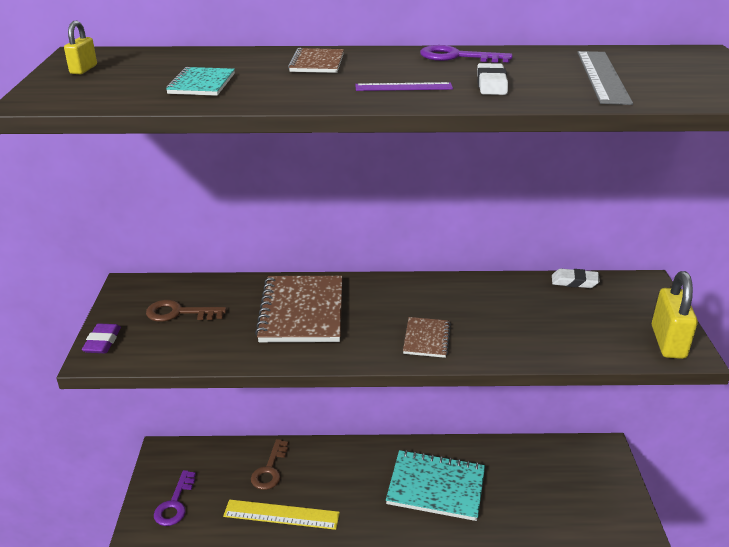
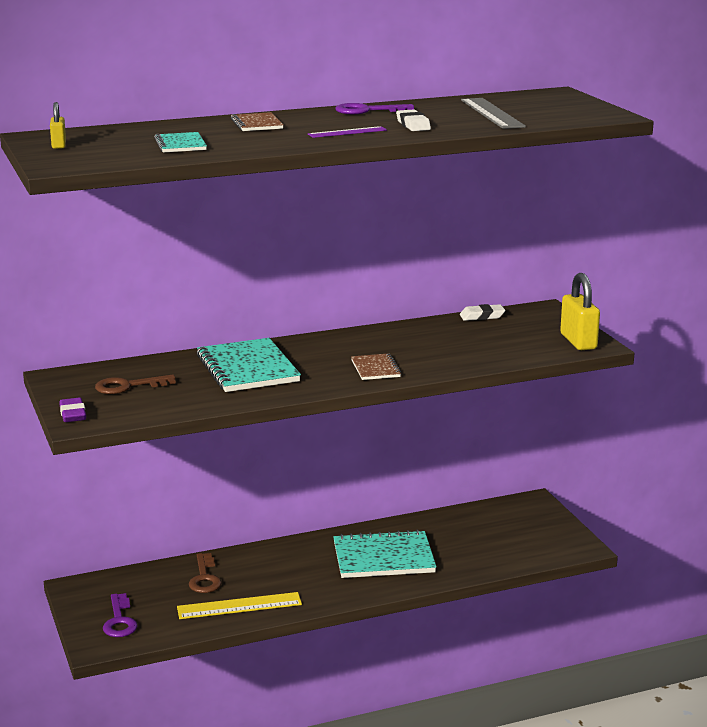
camera: 20 degrees left, 10 degrees down
brown notebook [255,276,342,342] -> turquoise notebook [197,338,301,392]

